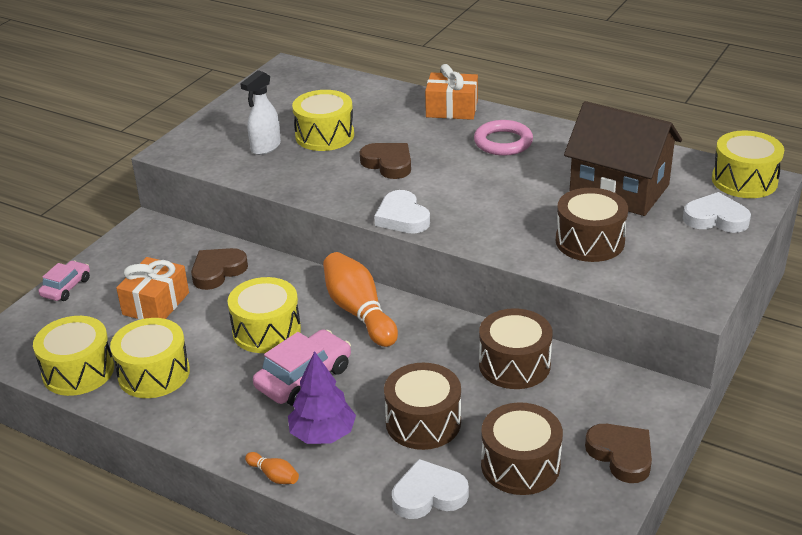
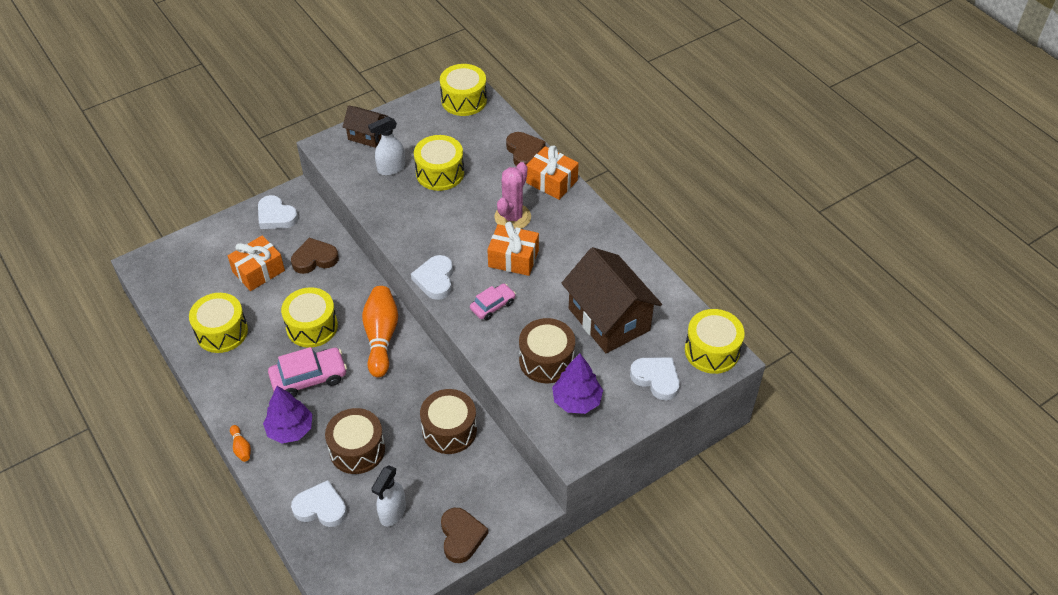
camera: 25 degrees right, 15 degrees up
yellow drum [33,316,114,396] -> yellow drum moved to [440,64,487,116]
pink car [39,261,90,301] -> pink car moved to [470,283,516,320]
brown heart [360,143,411,179] -> brown heart moved to [506,132,546,166]
pink ring [474,120,533,156] -> none
brown drum [481,402,563,495] -> white spray bottle [371,465,406,526]
none -> white heart [258,195,298,229]
none -> brown house [343,105,387,148]
none -> orange gift [487,222,539,276]
none -> pink cactus [494,162,531,229]
none -> purple tree [552,353,603,414]

